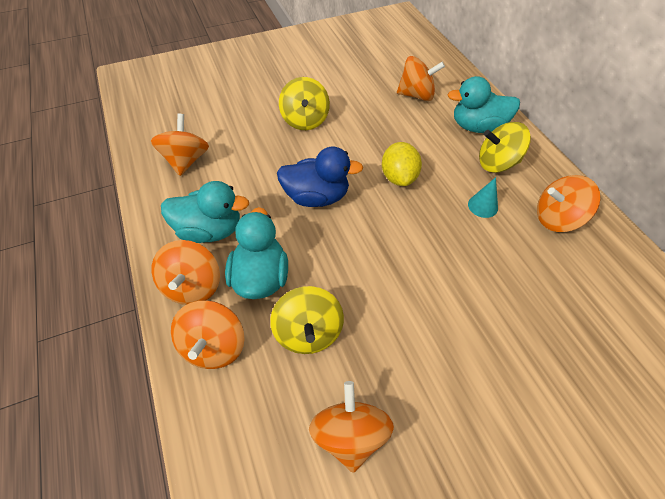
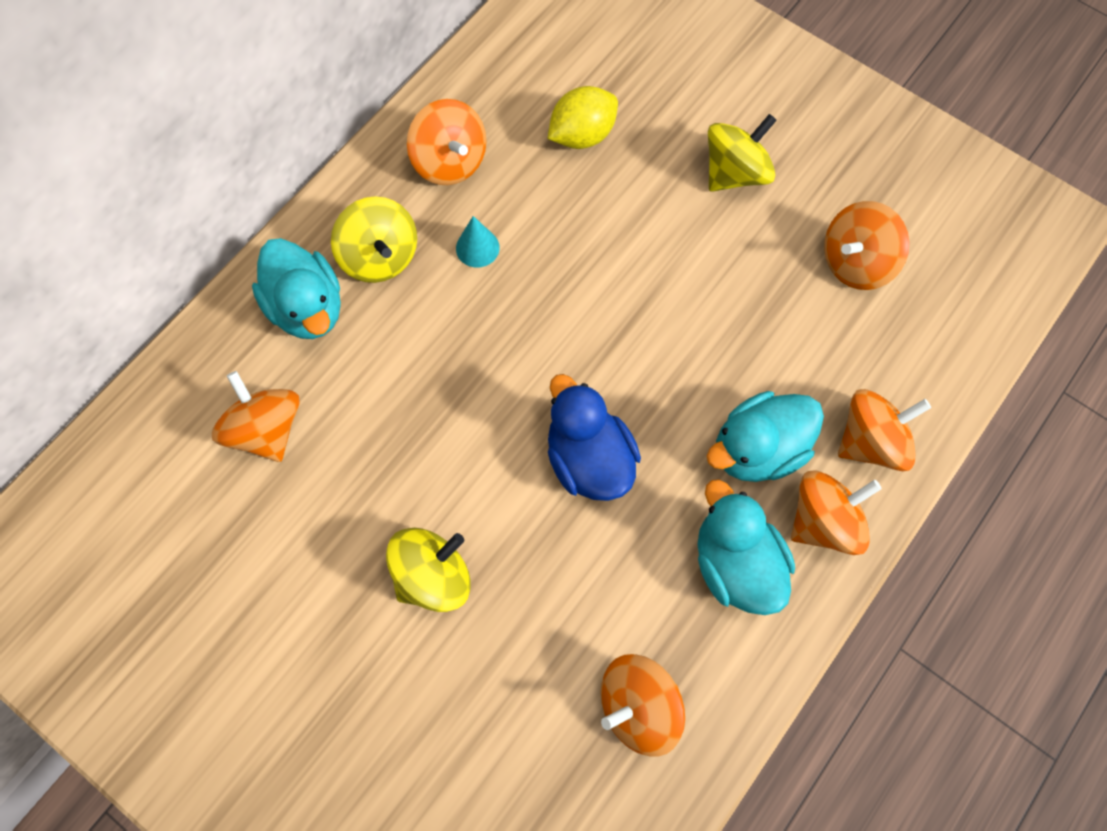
camera: 120 degrees left, 15 degrees up
yellow spinning top [270,286,344,354] -> yellow spinning top moved to [708,114,777,192]
yellow lemon [382,142,422,186] -> yellow lemon moved to [548,86,618,149]

